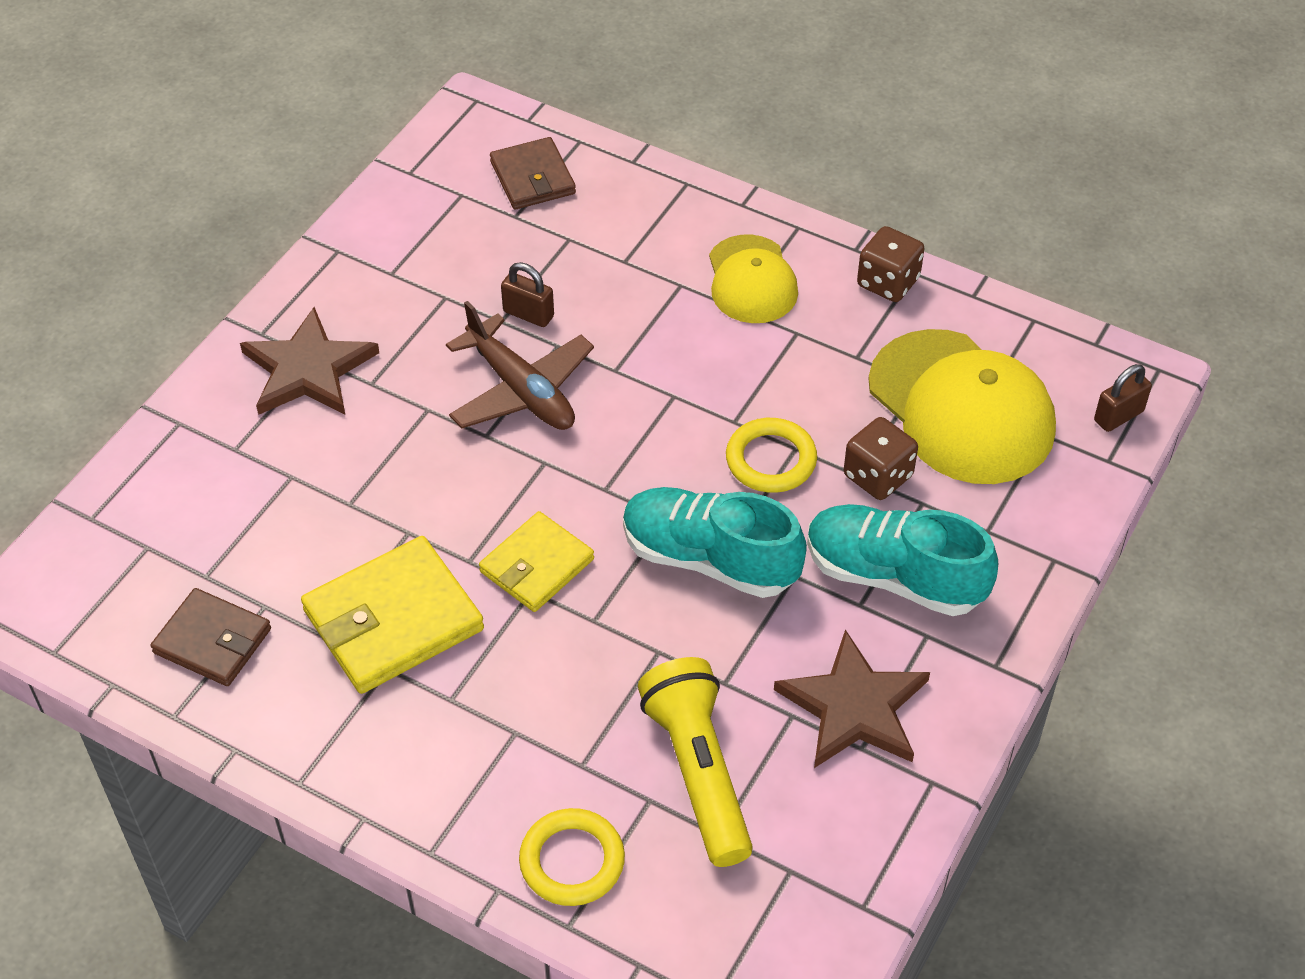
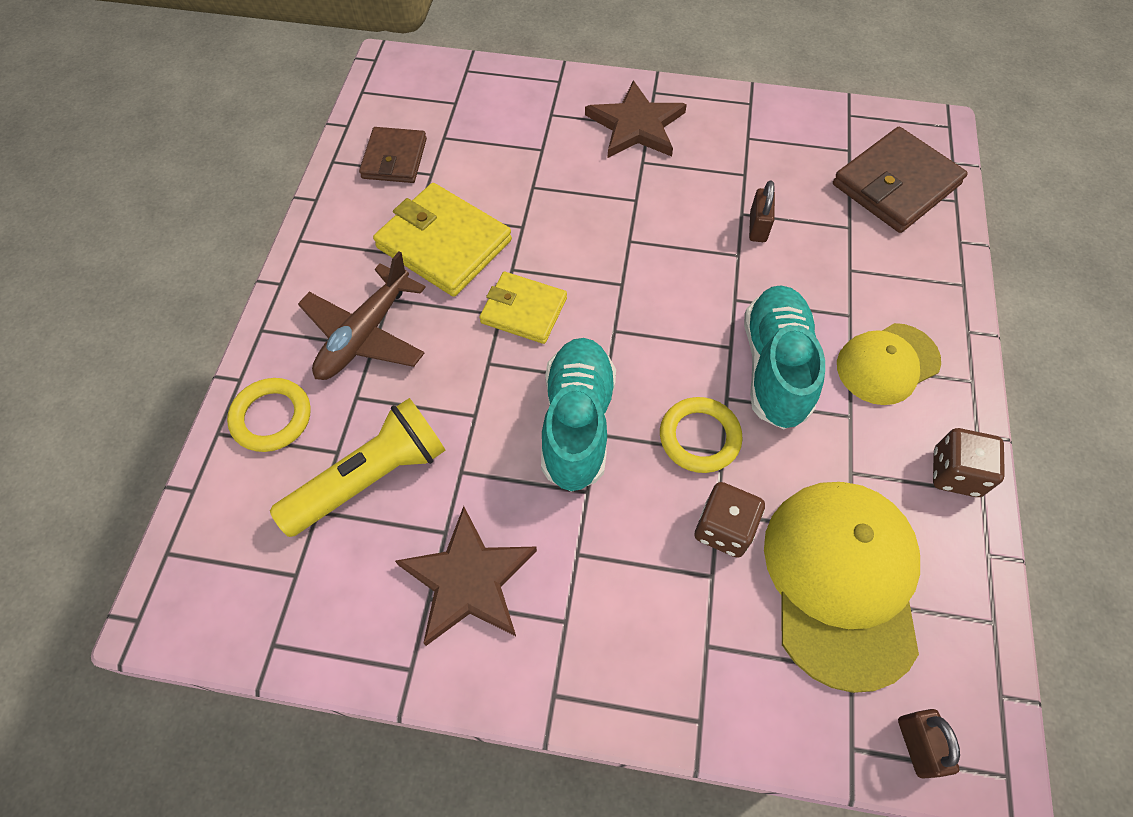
camera: 70 degrees right, 10 degrees up
brown plane [446,301,594,430] -> brown plane moved to [298,251,426,380]
brown wallet [490,137,576,210] -> brown wallet [833,127,968,233], size x1.57
turquoise shoe [807,504,998,616] -> turquoise shoe moved to [744,285,825,429]
yellow cap [868,329,1056,484] -> yellow cap turned 150 degrees clockwise [764,482,920,693]
brown padlock [1094,364,1152,432] -> brown padlock turned 45 degrees clockwise [898,709,960,779]

